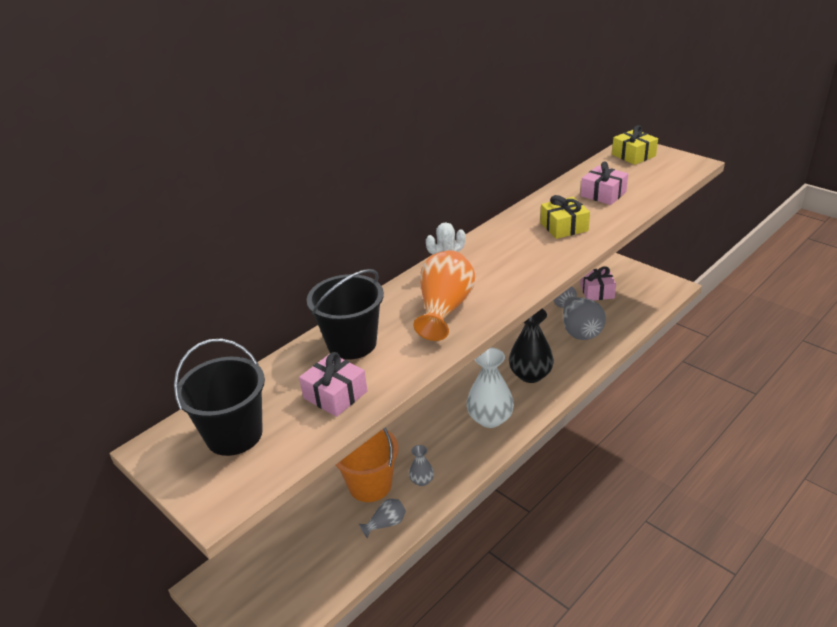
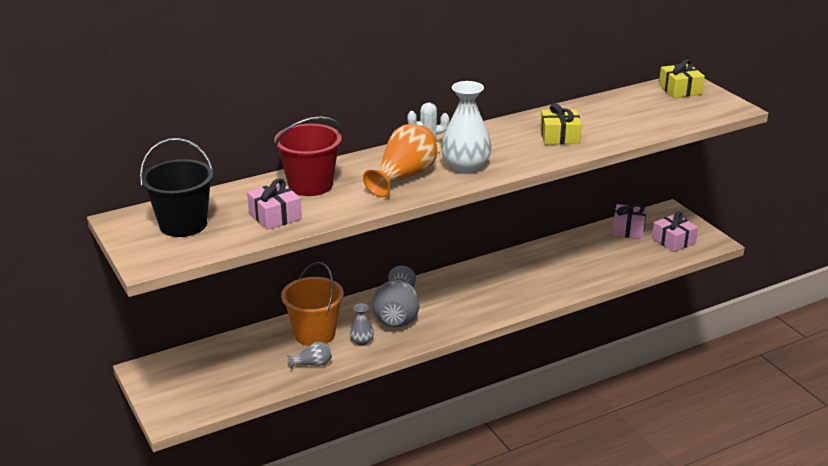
camera: 15 degrees right, 5 degrees down
black bucket [307,269,384,360] -> red bucket [274,117,342,196]
white vase [466,348,514,428] -> white vase moved to [441,81,492,173]
black vase [509,309,554,383] -> none
grey vase [554,286,606,340] -> grey vase moved to [372,266,419,327]
pink gift [581,162,628,205] -> pink gift moved to [652,212,698,252]

